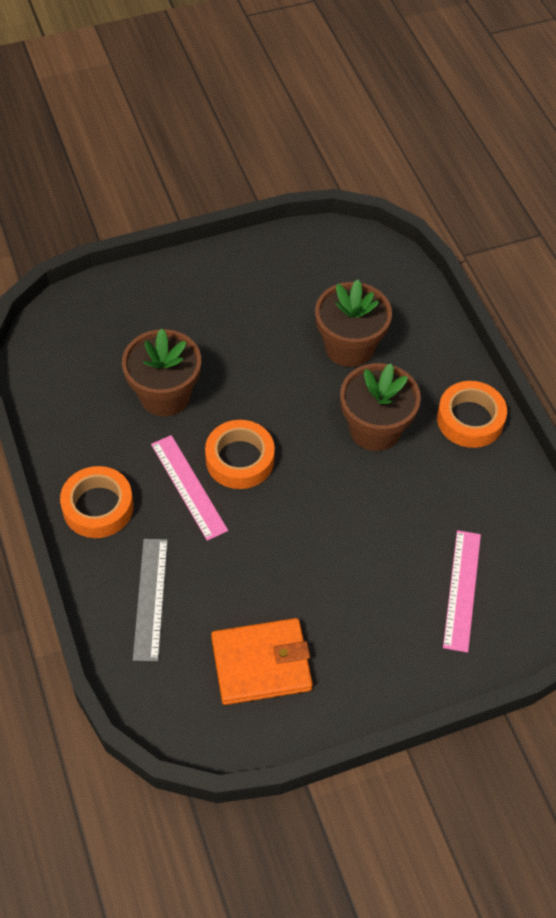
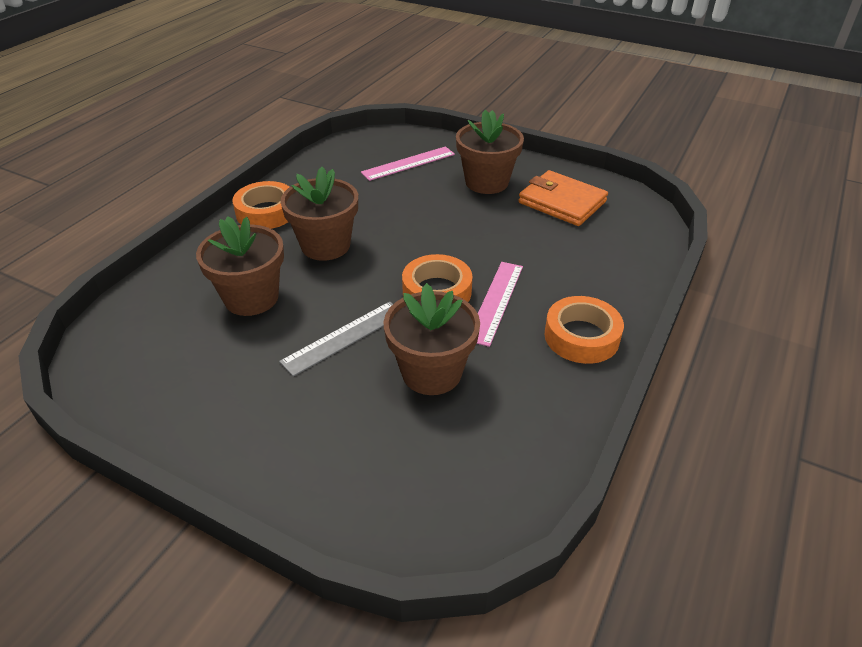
camera: 130 degrees left, 15 degrees down
grey ruler [133,539,168,661] -> grey ruler moved to [279,302,393,377]
none -> brown flower pot [456,110,524,194]

